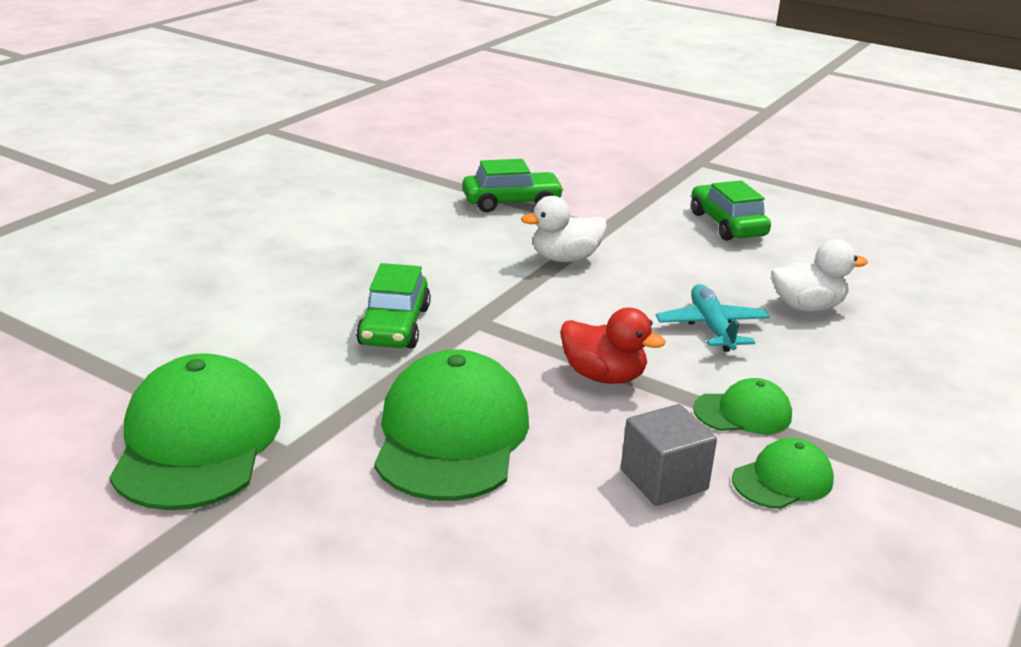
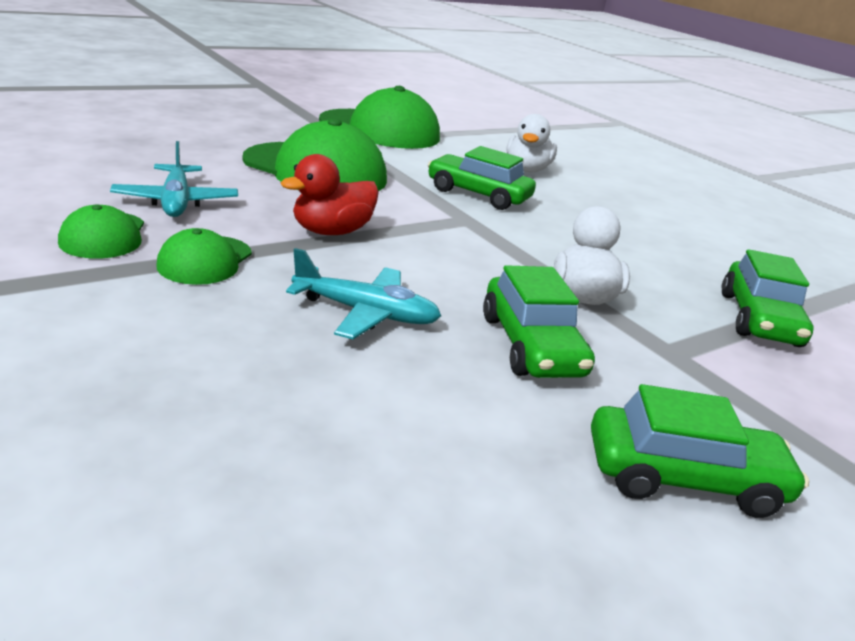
camera: 110 degrees right, 0 degrees up
grey cube [621,404,717,506] -> turquoise plane [110,141,238,217]
white duck [771,239,868,312] -> white duck moved to [506,114,557,172]
none -> green car [483,265,595,378]

